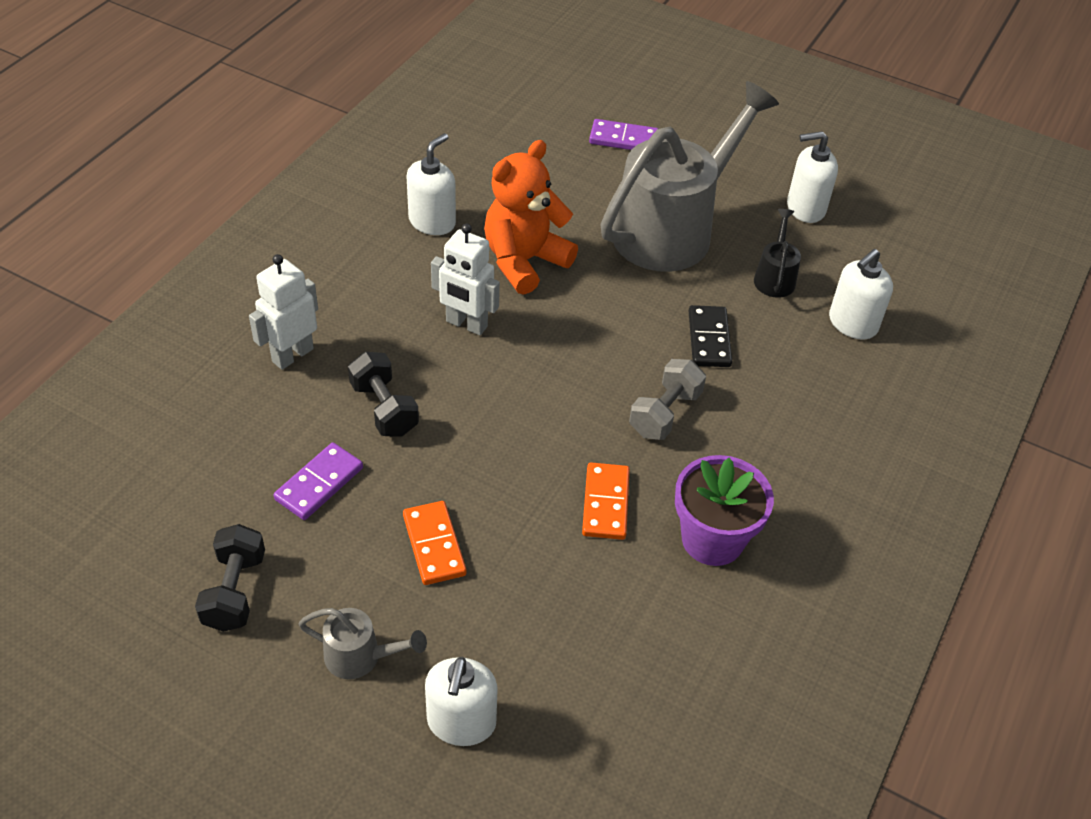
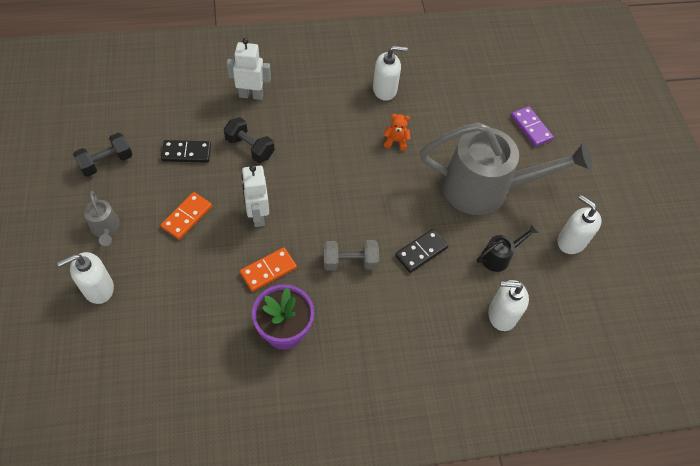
camera: 50 degrees right, 10 degrees up
purple domino [274,442,363,520] -> black domino [161,140,211,163]
black dumbbell [348,352,419,437] -> black dumbbell turned 75 degrees counterclockwise [224,117,274,163]
white robot [431,224,500,335] -> white robot moved to [241,165,269,227]
orange teddy bear [484,140,578,295] -> orange teddy bear [384,114,411,151], size x0.45

